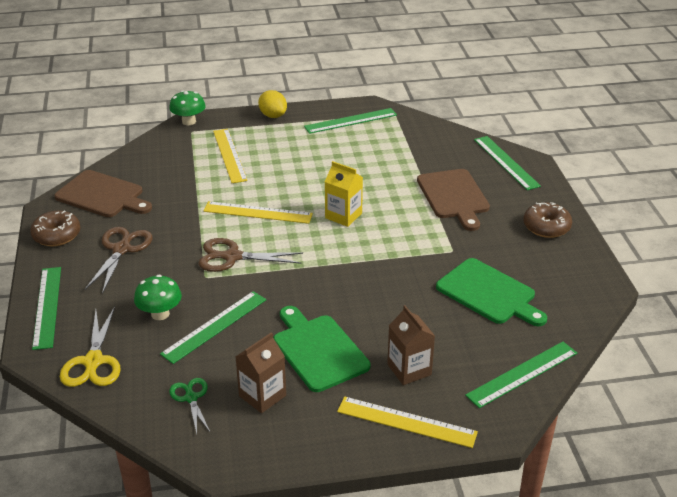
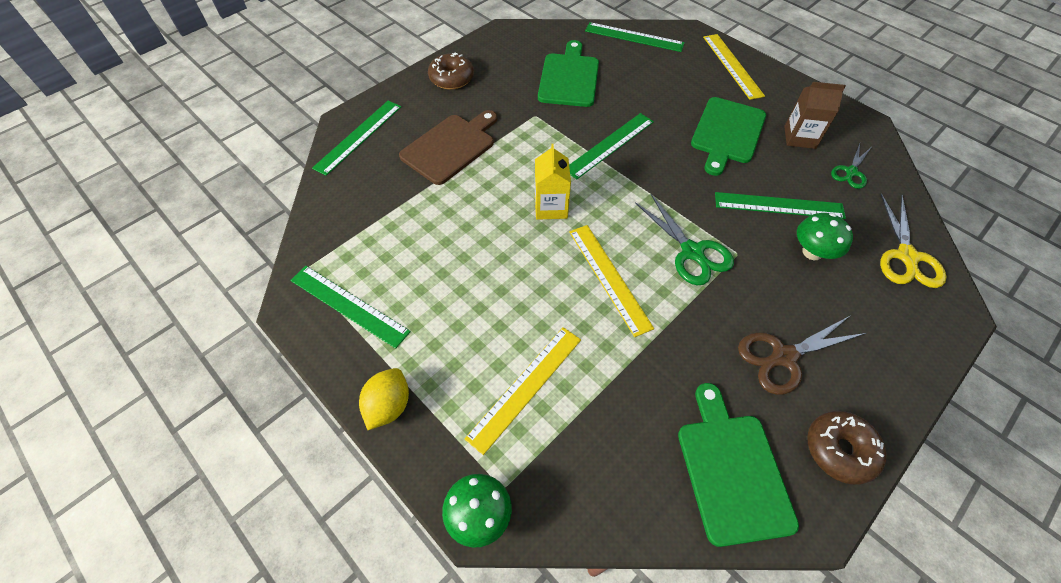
camera: 125 degrees left, 20 degrees up
green ruler [32,267,61,350] -> green ruler moved to [569,113,654,179]
brown cutting board [54,170,152,217] -> green cutting board [678,383,799,547]
yellow scissors [60,306,121,387] -> yellow scissors turned 135 degrees clockwise [880,194,947,288]
brown scissors [198,238,303,272] -> green scissors [635,194,734,285]
brown carton [387,305,435,385] -> none

